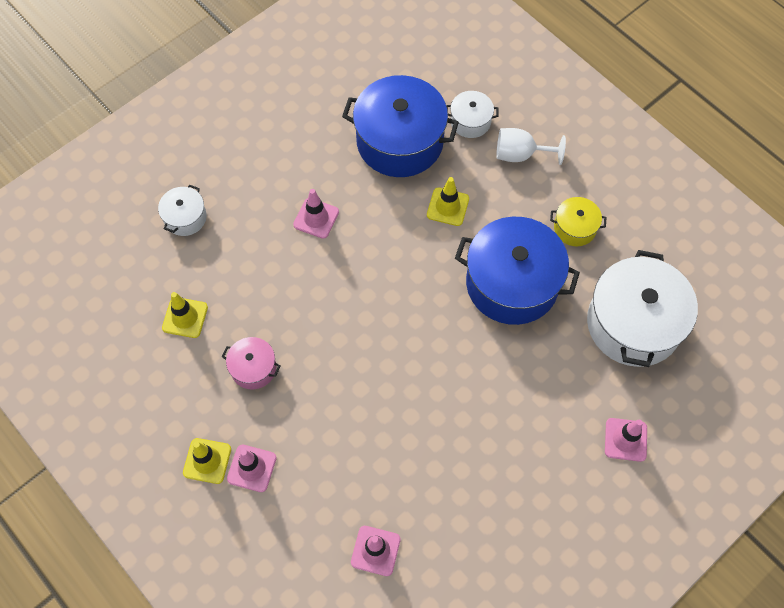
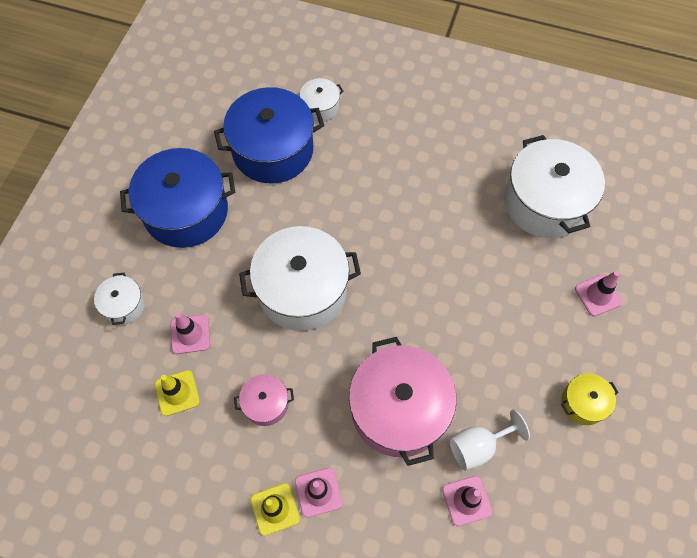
camera: 30 degrees left, 0 degrees up
pink traffic cone [293,189,339,239] -> pink traffic cone moved to [170,312,210,354]
yellow traffic cone [427,177,469,226] -> none
blue pot [455,217,580,325] -> blue pot moved to [120,148,235,248]
white goblet [496,128,566,165] -> white goblet moved to [449,409,530,471]
yellow pot [550,197,606,246] -> yellow pot moved to [561,373,619,425]
none -> white pot [239,226,361,331]
none -> pink pot [349,337,456,466]

